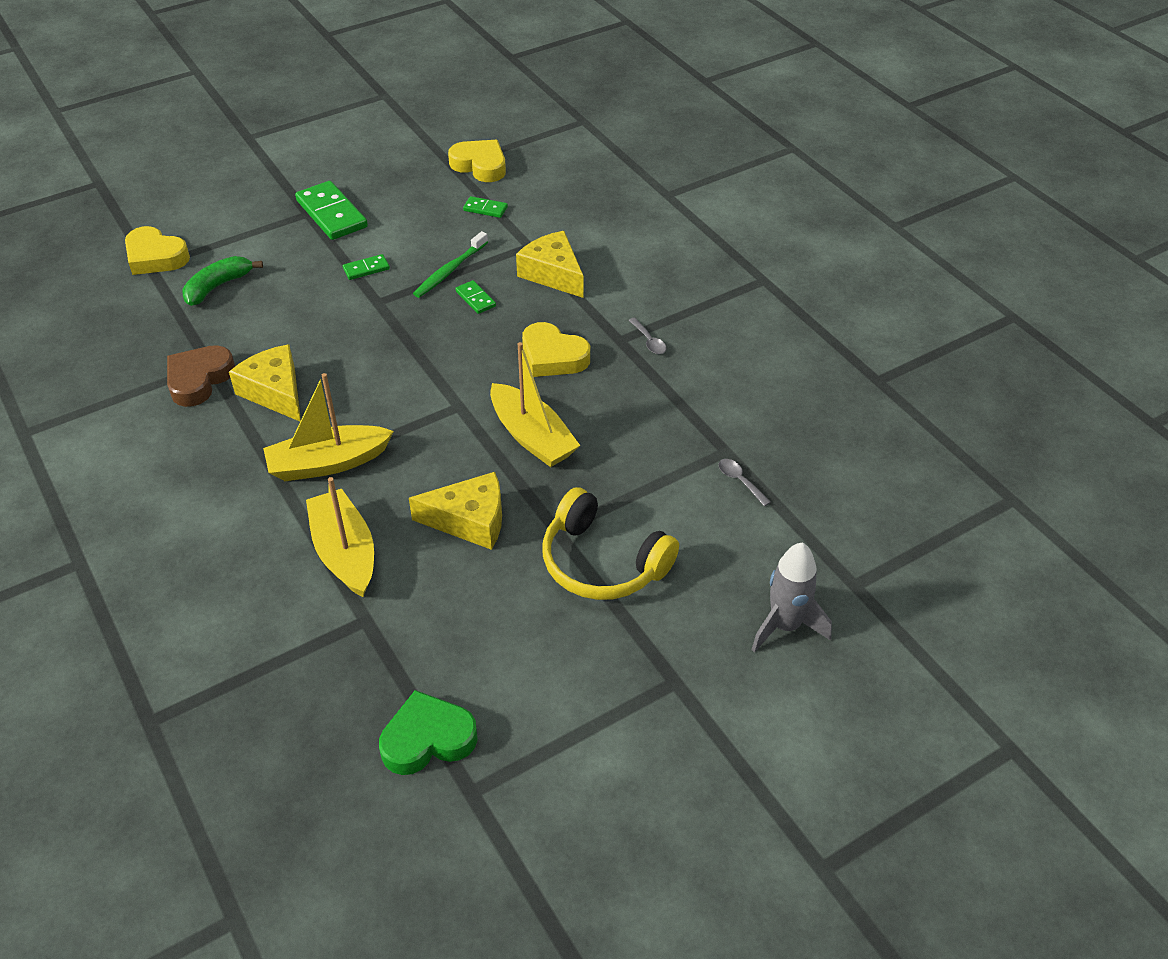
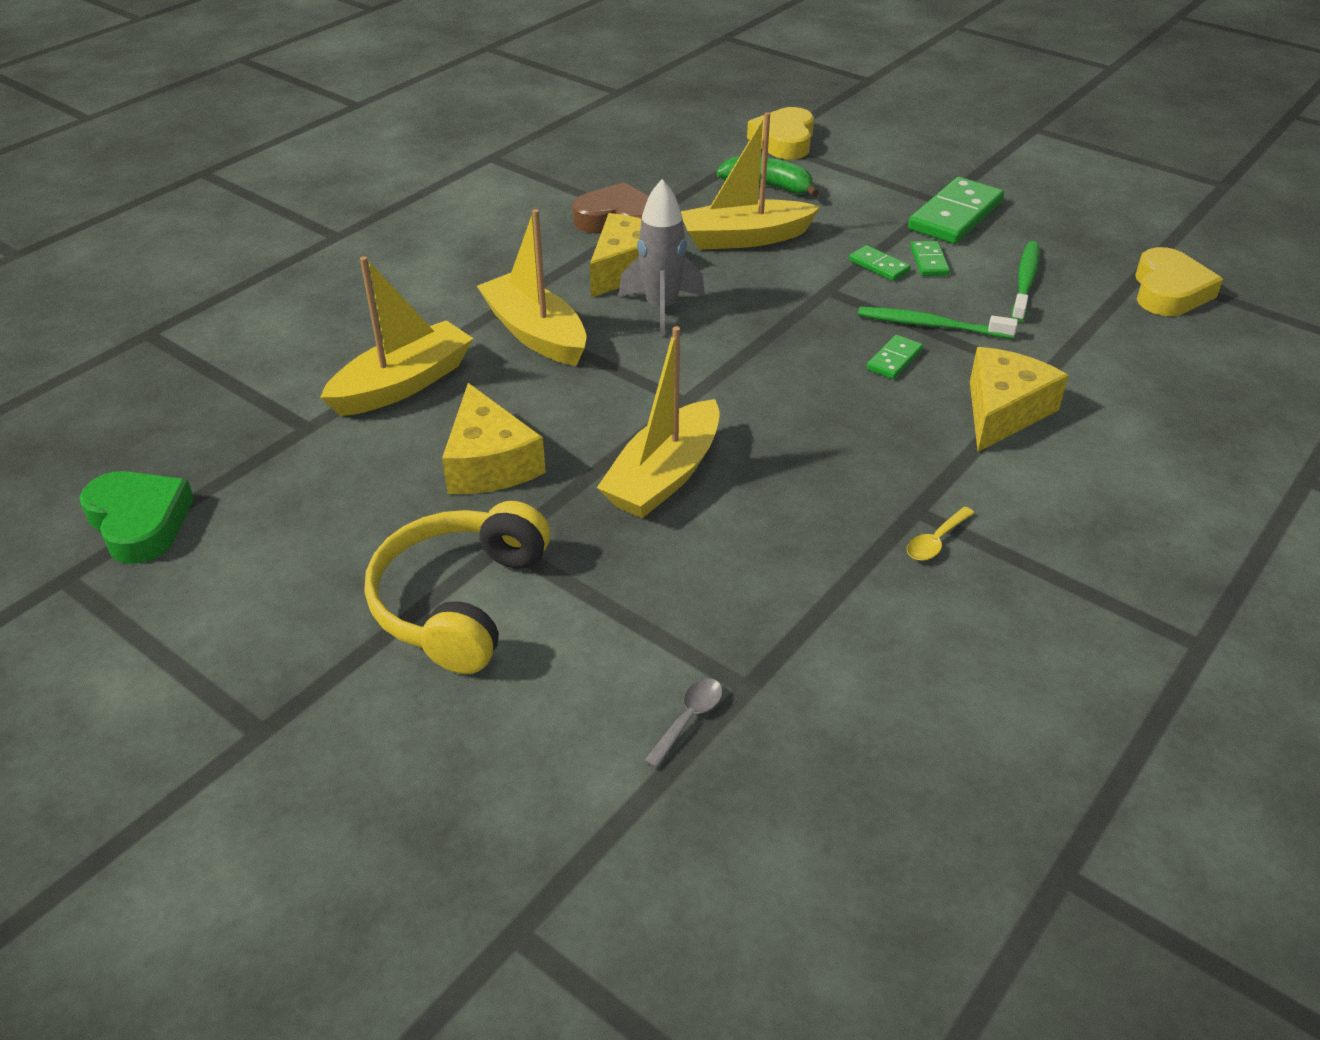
camera: 70 degrees right, 5 degrees down
green domino [463,196,508,218] -> green domino moved to [910,241,950,276]
yellow heart [522,322,590,377] -> none
grey spoon [628,318,667,354] -> yellow spoon [907,507,975,561]
grey rocket [752,542,832,653] -> grey rocket moved to [618,179,705,337]
none -> yellow boat [681,112,820,250]
none -> green toothbrush [1011,241,1039,322]

